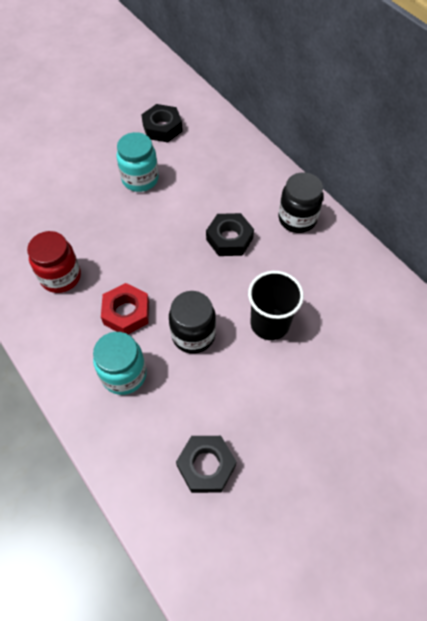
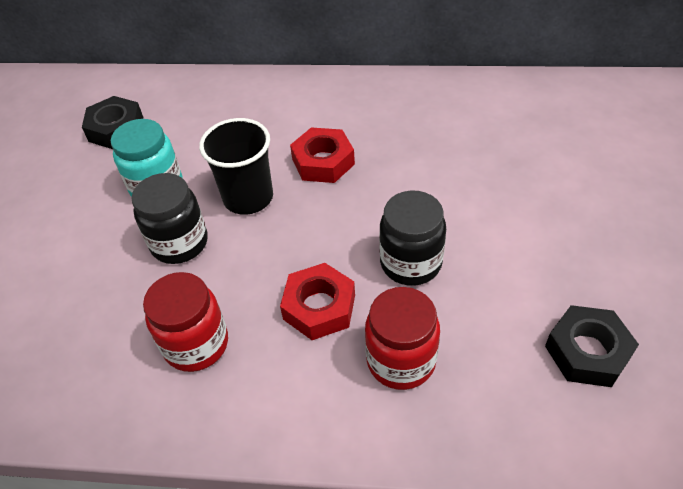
camera: 45 degrees left, 10 degrees down
turquoise jar [93,332,147,395] -> red jar [365,287,440,390]
black nut [206,213,254,256] -> red nut [290,127,355,183]
black cup [248,271,304,340] -> black cup moved to [199,118,273,215]
black jar [279,172,323,233] -> black jar moved to [131,173,208,264]

